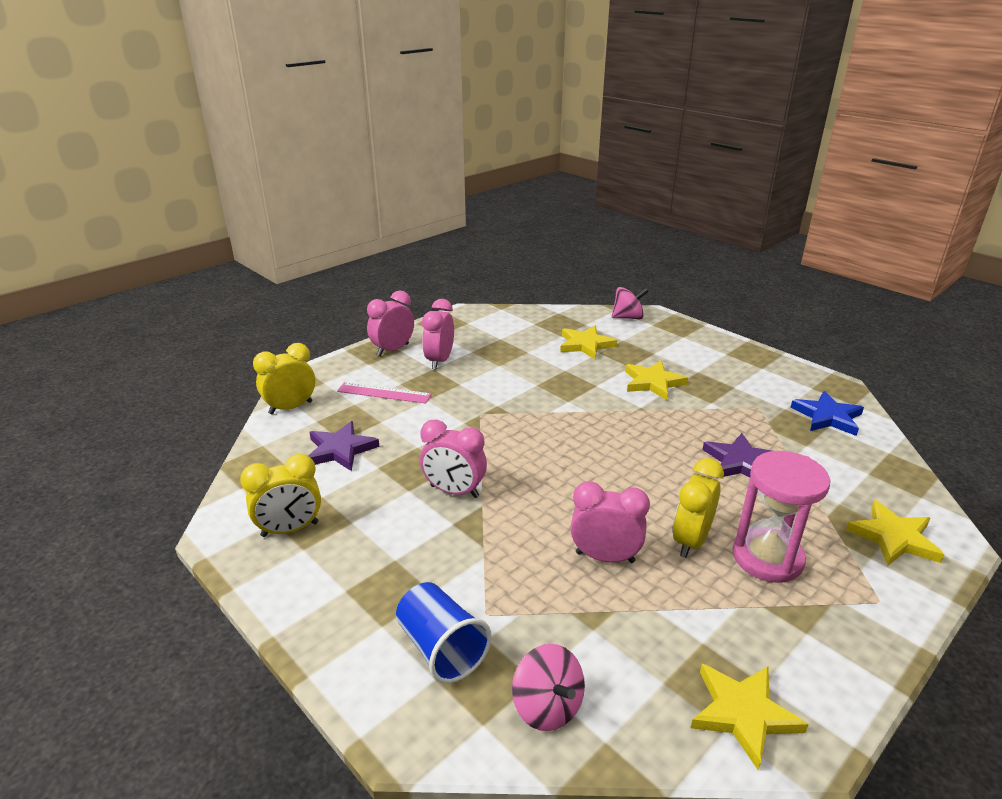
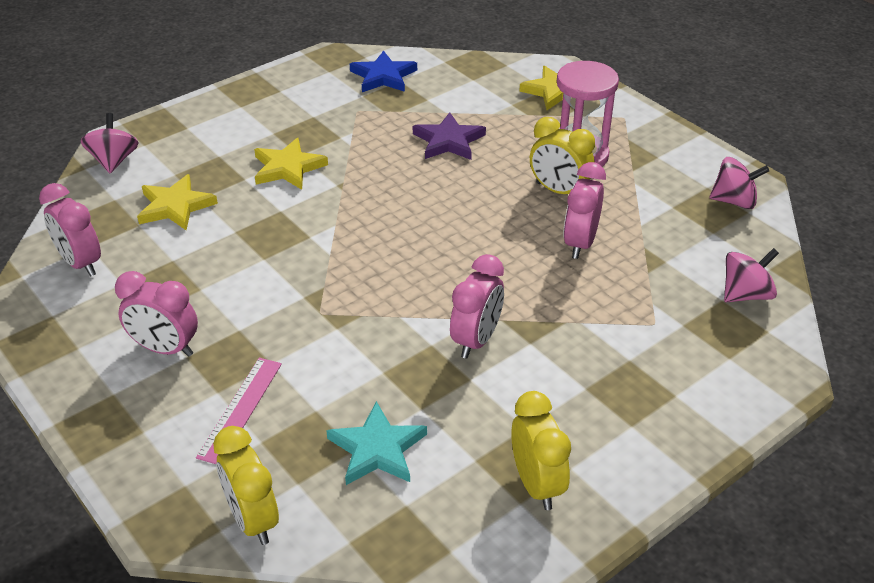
camera: 85 degrees left, 10 degrees up
purple star [308,421,379,471] -> turquoise star [326,401,427,485]
pink clock [367,291,414,356] -> pink clock moved to [39,183,101,277]
blue cup [396,582,492,683] -> none
yellow star [691,664,809,770] -> pink spinning top [709,157,769,209]

